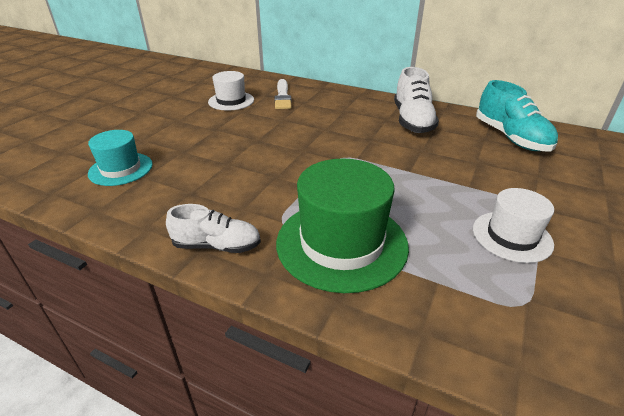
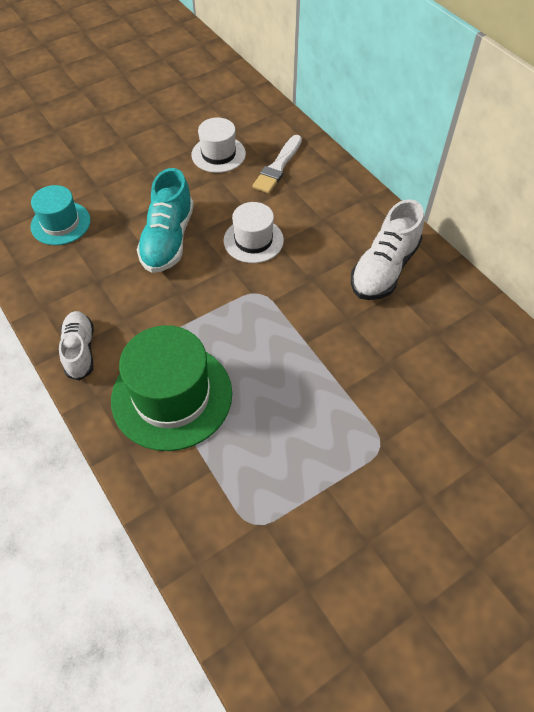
camera: 30 degrees right, 20 degrees up
white shoe [166,204,261,253] -> white shoe turned 135 degrees counterclockwise [59,311,94,381]
white hat [473,188,554,263] -> white hat moved to [224,202,284,263]
turquoise shoe [476,80,558,152] -> turquoise shoe moved to [137,168,194,273]

